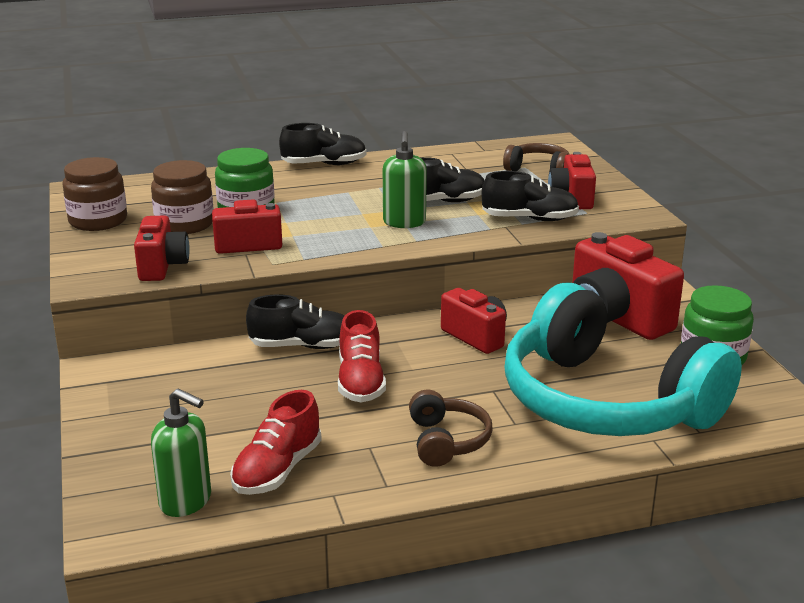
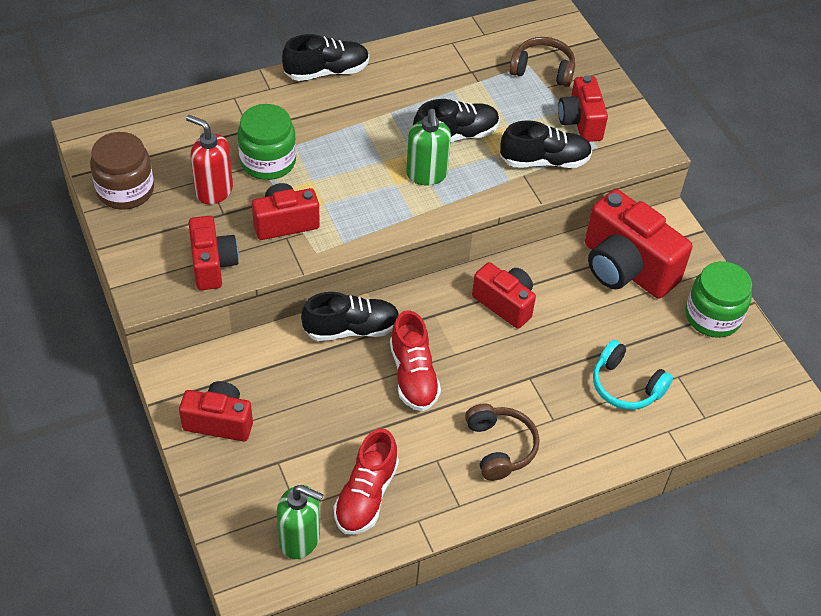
camera: 10 degrees left, 25 degrees up
brown jar [151,160,213,234] -> red soap dispenser [186,115,233,204]
turquoise headphones [504,282,742,436] -> turquoise headphones [593,340,673,410], size x0.41
none -> red camera [179,381,253,441]

